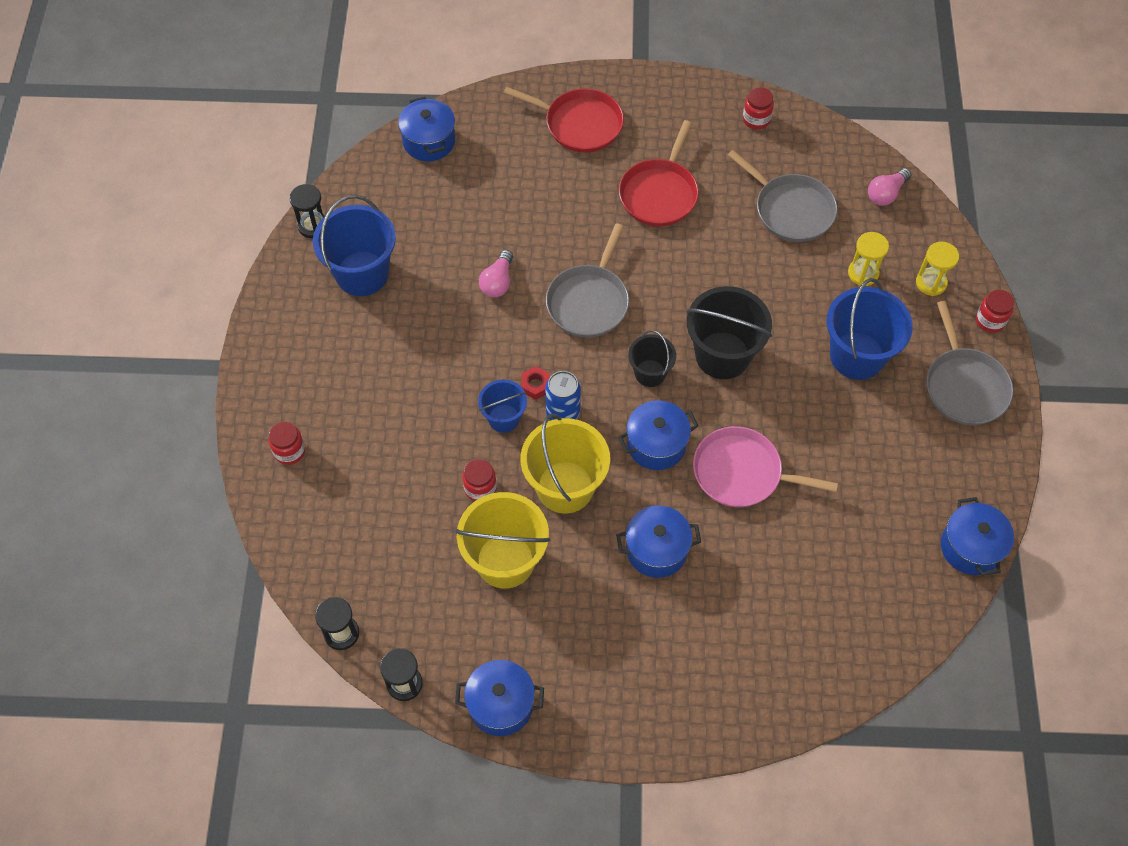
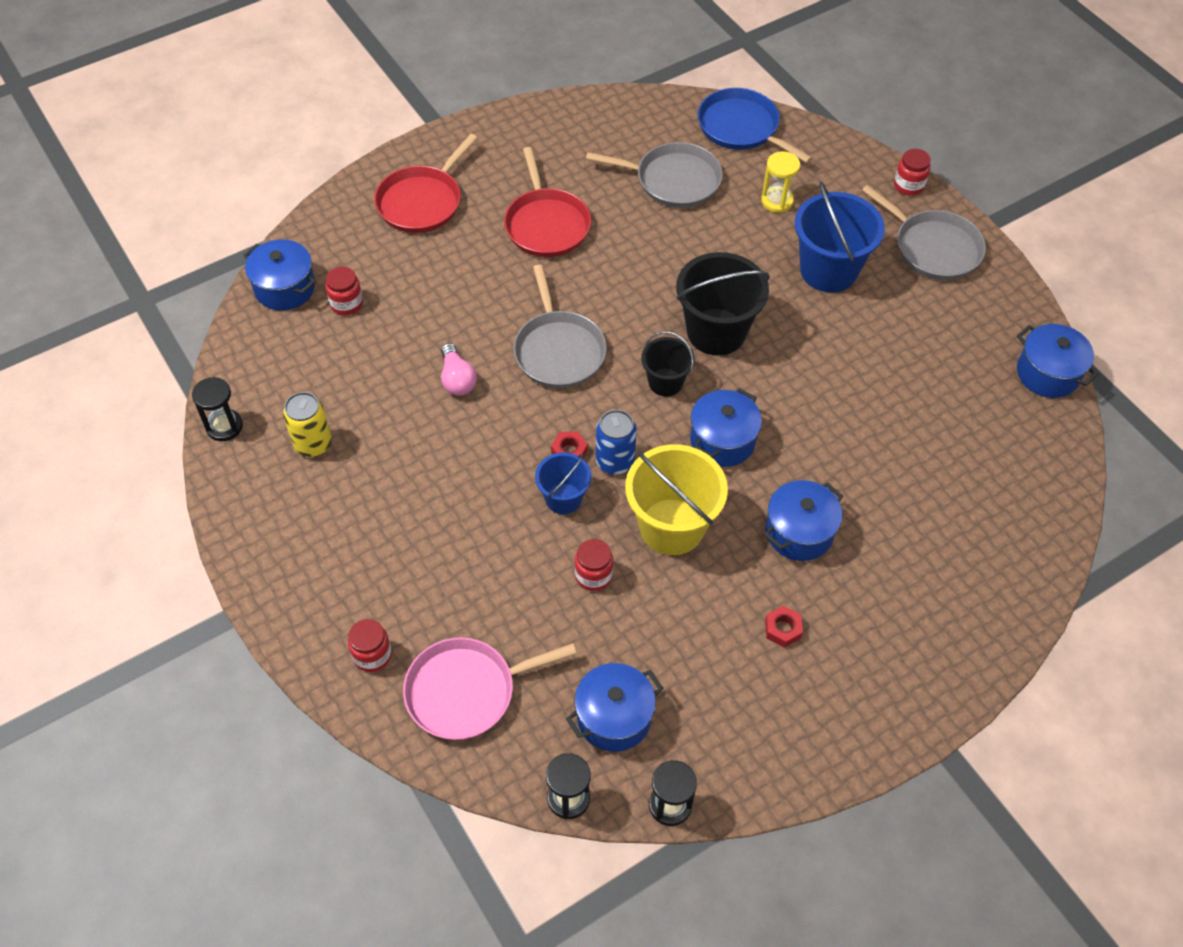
camera: 35 degrees left, 5 degrees down
blue bucket [313,195,396,296] -> yellow can [283,392,332,457]
yellow bucket [455,492,551,588] -> none
blue pot [455,660,544,736] -> blue pot moved to [566,663,663,752]
red pan [504,87,624,153] -> red pan turned 135 degrees clockwise [374,134,477,233]
pink pan [693,426,838,507] -> pink pan moved to [403,637,577,740]
red jar [743,87,774,130] -> red jar moved to [325,267,363,315]
pink light bulb [868,168,911,206] -> blue pan [698,88,812,163]
yellow hourglass [916,242,959,296] -> none
none -> red nut [765,606,803,648]

